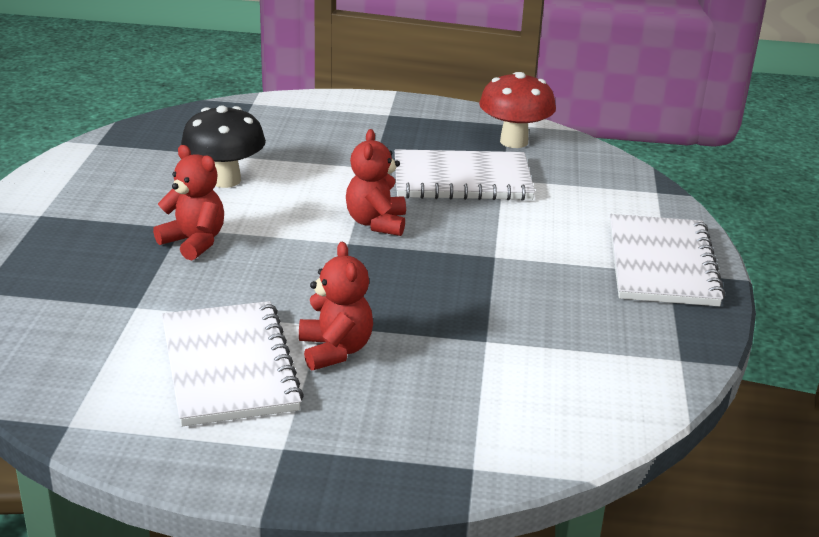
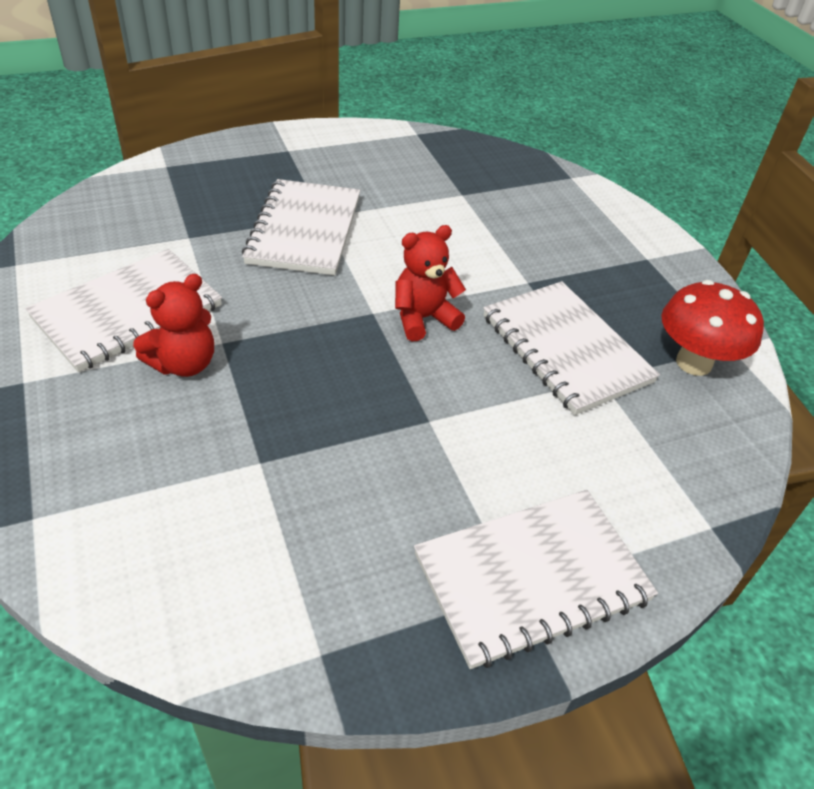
camera: 60 degrees right, 15 degrees up
red teddy bear [153,145,224,261] -> white notebook [242,179,360,275]
black mushroom [181,106,266,188] -> none

